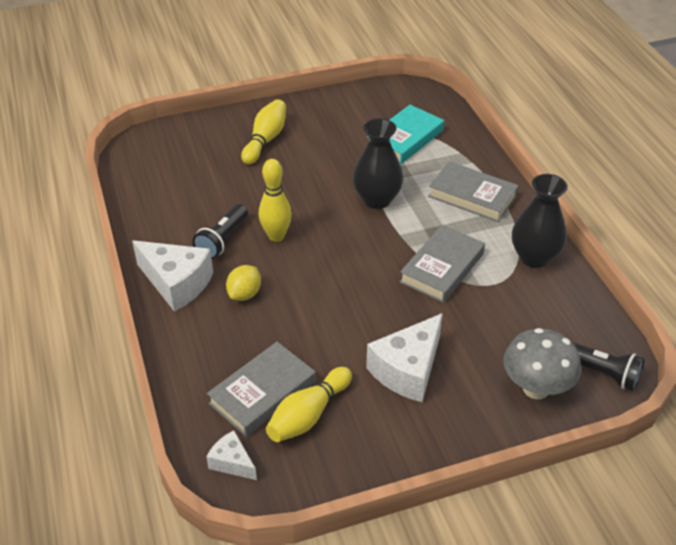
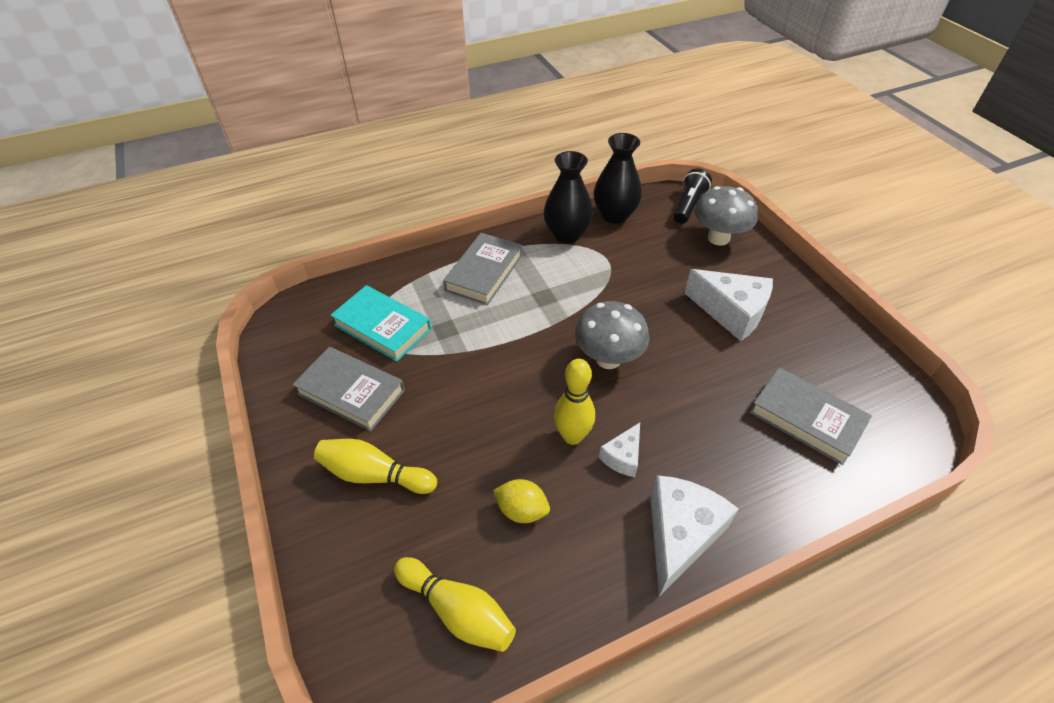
camera: 95 degrees left, 5 degrees up
black flashlight [192,204,248,259] -> none
white cheese [206,431,257,480] -> white cheese moved to [599,423,640,477]
yellow lemon [226,265,261,301] -> yellow lemon moved to [493,479,550,523]
yellow bowling pin [266,367,352,442] -> yellow bowling pin moved to [394,557,516,652]
black vase [353,118,403,209] -> black vase moved to [594,133,642,224]
grey book [400,225,485,303] -> grey book moved to [292,347,405,432]
none -> grey mushroom [575,301,649,369]

